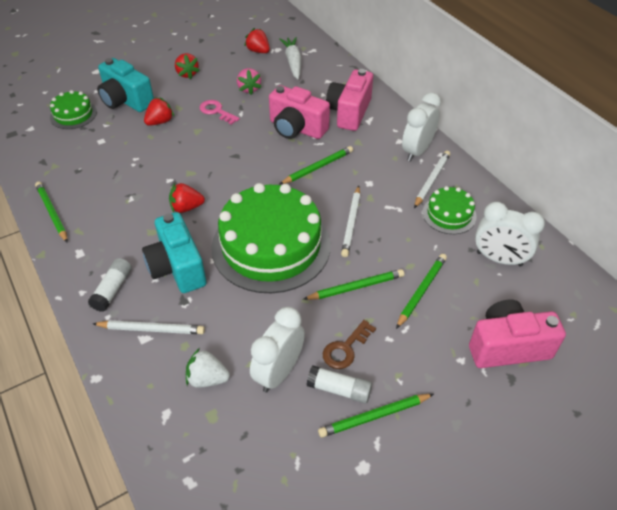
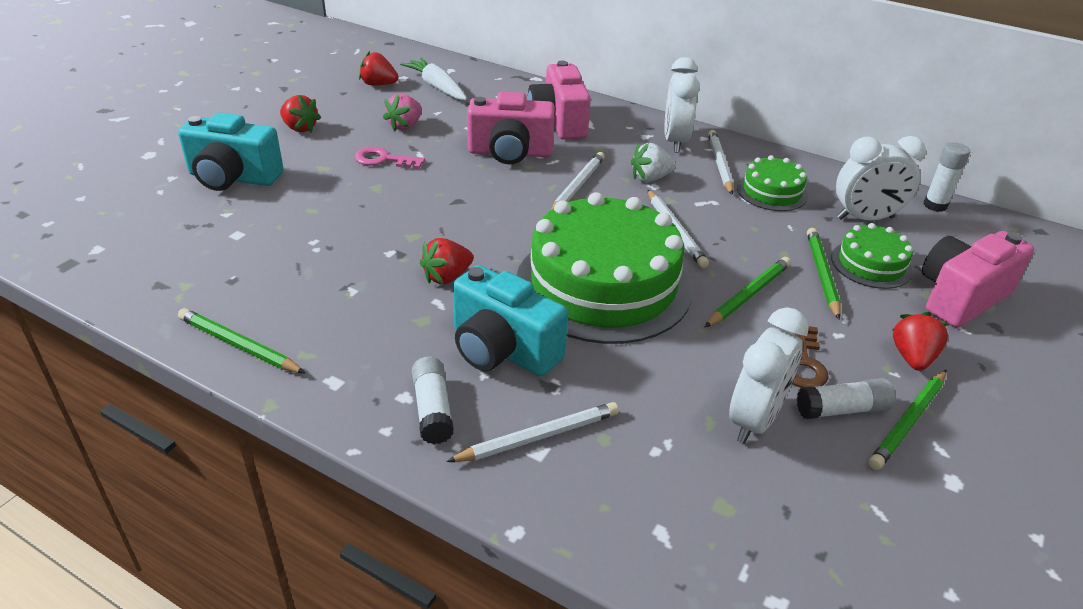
camera: 30 degrees left, 10 degrees down
green cake [50,90,97,129] -> green cake moved to [831,223,913,289]
red strawberry [144,97,174,126] -> red strawberry moved to [893,312,950,371]
white strawberry [186,348,230,388] -> white strawberry moved to [631,143,676,182]
pink strawberry [237,68,261,95] -> pink strawberry turned 75 degrees clockwise [383,93,422,131]
white clock [250,307,305,393] -> white clock turned 150 degrees counterclockwise [729,307,809,444]
green pencil [279,146,353,185] -> white pencil [551,152,605,210]
none -> white glue stick [924,142,970,212]

